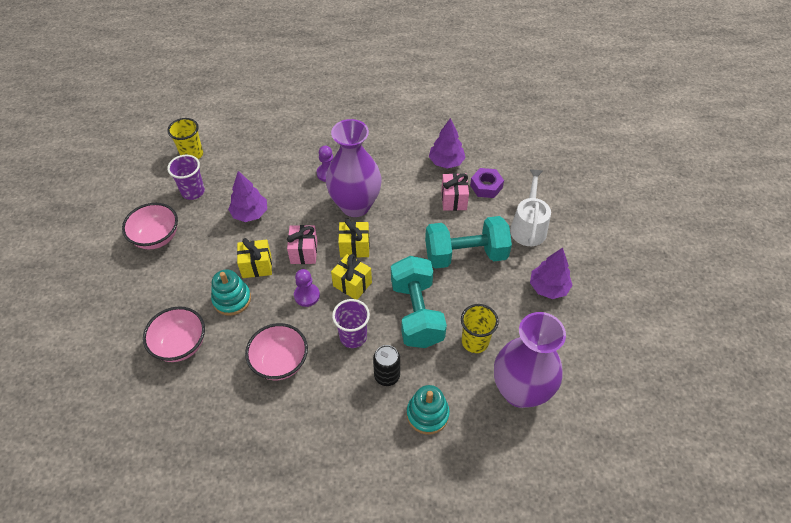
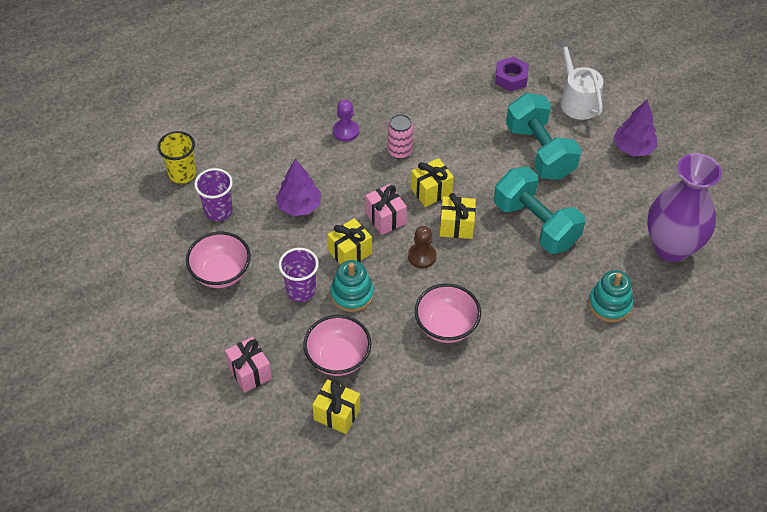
camera: 30 degrees left, 0 degrees up
purple pawn [294,269,320,307] -> brown pawn [408,226,436,268]
purple vase [326,119,381,217] -> pink can [387,114,413,159]
purple cup [332,299,370,348] -> purple cup moved to [279,248,319,302]
black can [373,345,400,386] -> none
turquoise dumbbell [425,216,512,269] -> turquoise dumbbell turned 75 degrees counterclockwise [506,93,582,180]
purple tree [429,118,466,169] -> none
pink gift [441,173,469,211] -> pink gift moved to [225,337,272,393]
yellow cup [461,304,499,353] -> none
none -> yellow gift [312,379,360,434]

